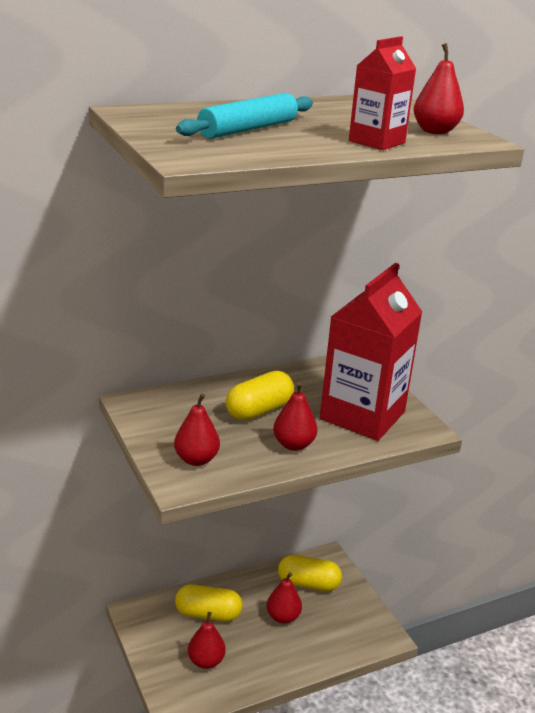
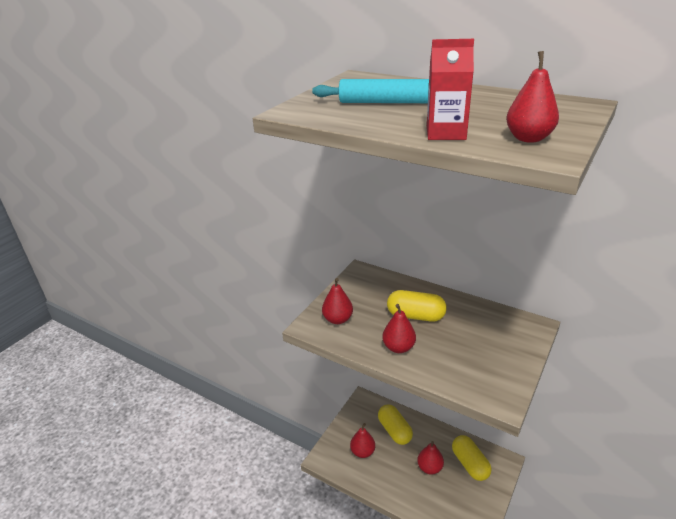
camera: 60 degrees right, 5 degrees up
red carton [320,263,422,441] -> none

